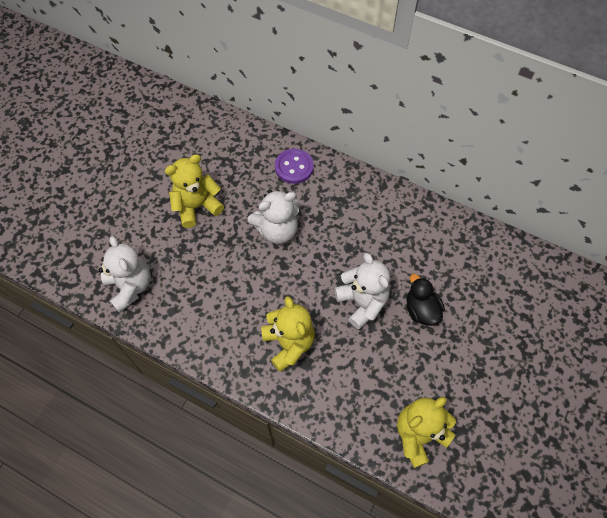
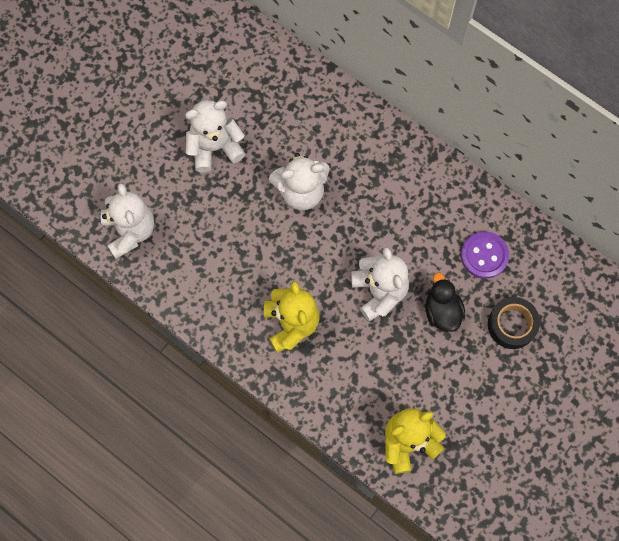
camera: 10 degrees right, 10 degrees up
yellow teddy bear [165,154,224,228] -> white teddy bear [185,100,245,173]
purple button [275,149,314,184] -> purple button moved to [461,231,509,279]
none -> black tape [488,297,540,349]

